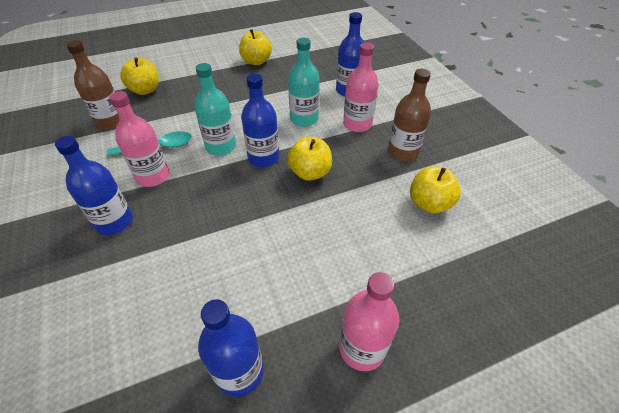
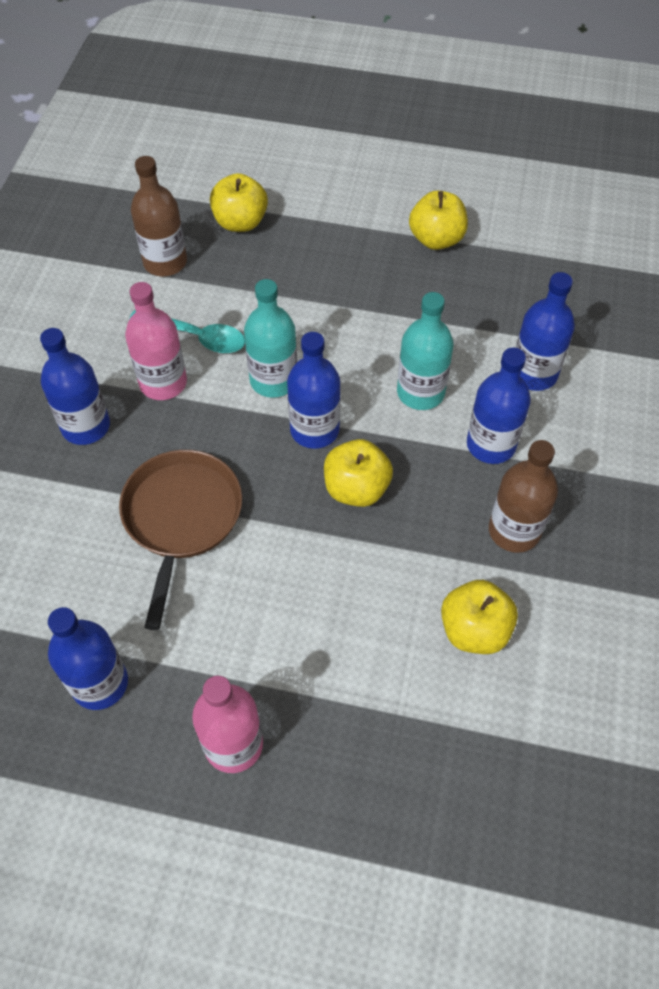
camera: 35 degrees right, 10 degrees up
pink bottle [343,42,379,132] -> blue bottle [467,348,531,464]
none -> brown pan [119,450,242,630]

